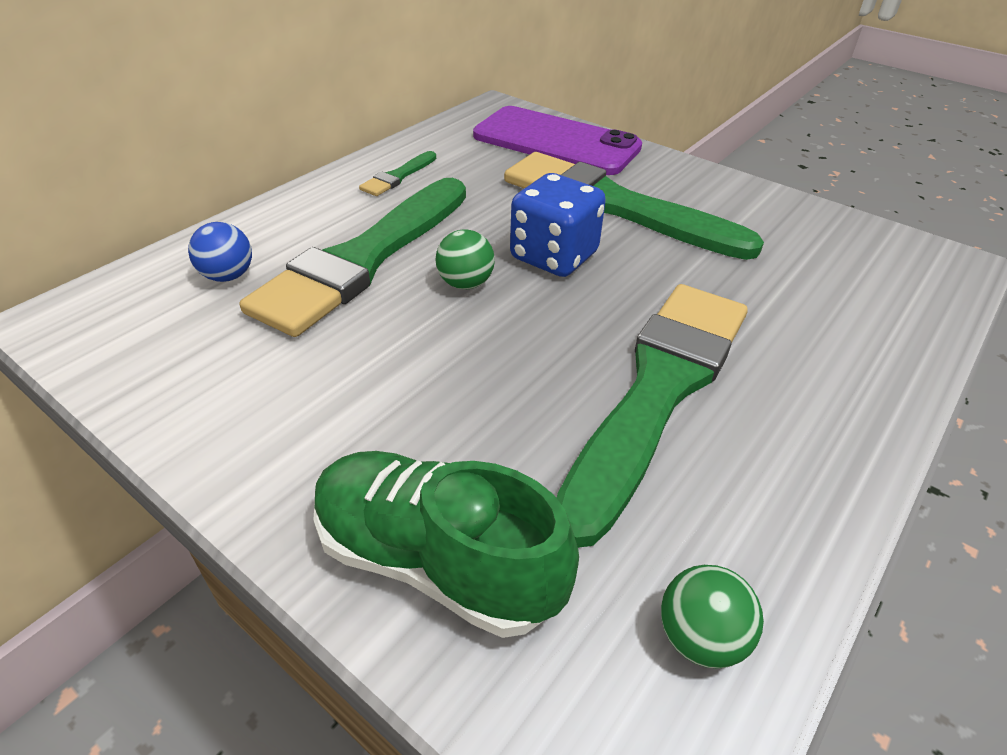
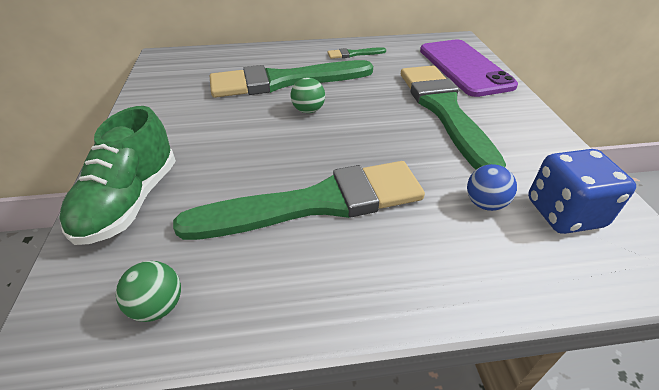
camera: 45 degrees right, 0 degrees up
blue ball [188,222,252,282] -> blue ball moved to [467,164,517,211]
green shoe [314,451,579,638] -> green shoe turned 150 degrees counterclockwise [59,106,176,245]
blue dice [510,173,606,277] -> blue dice moved to [528,149,636,234]

